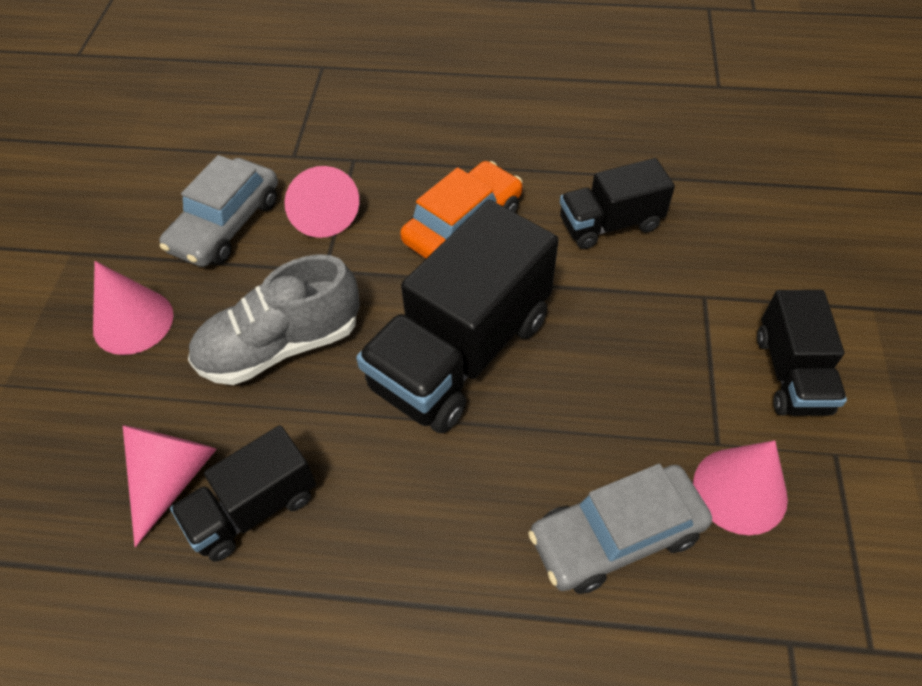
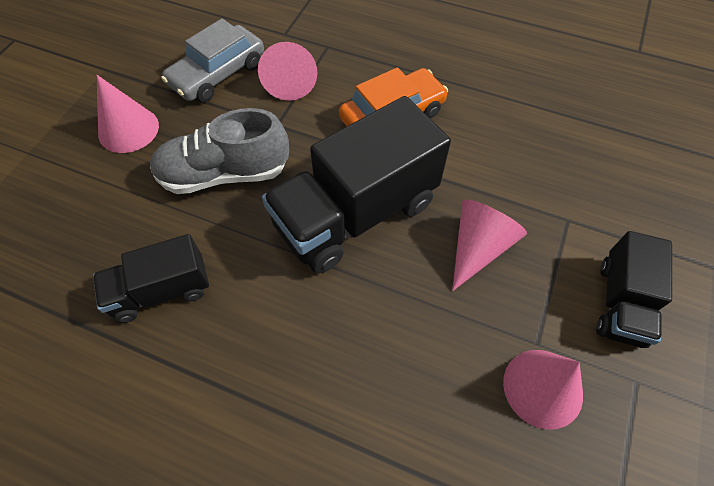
camera: 15 degrees right, 5 degrees up
pink cone [123,425,217,547] -> pink cone moved to [452,200,527,291]
grey car [528,464,712,594] -> none
black truck [560,158,675,249] -> none

